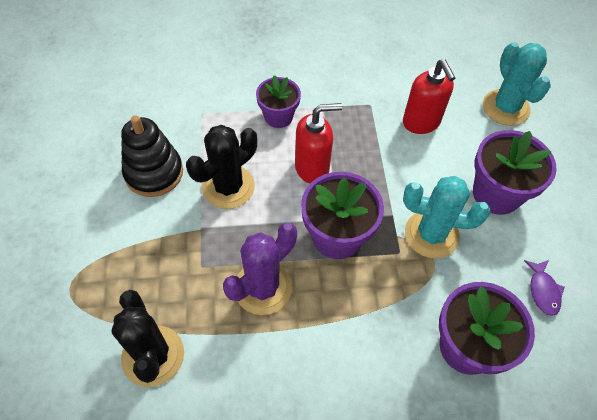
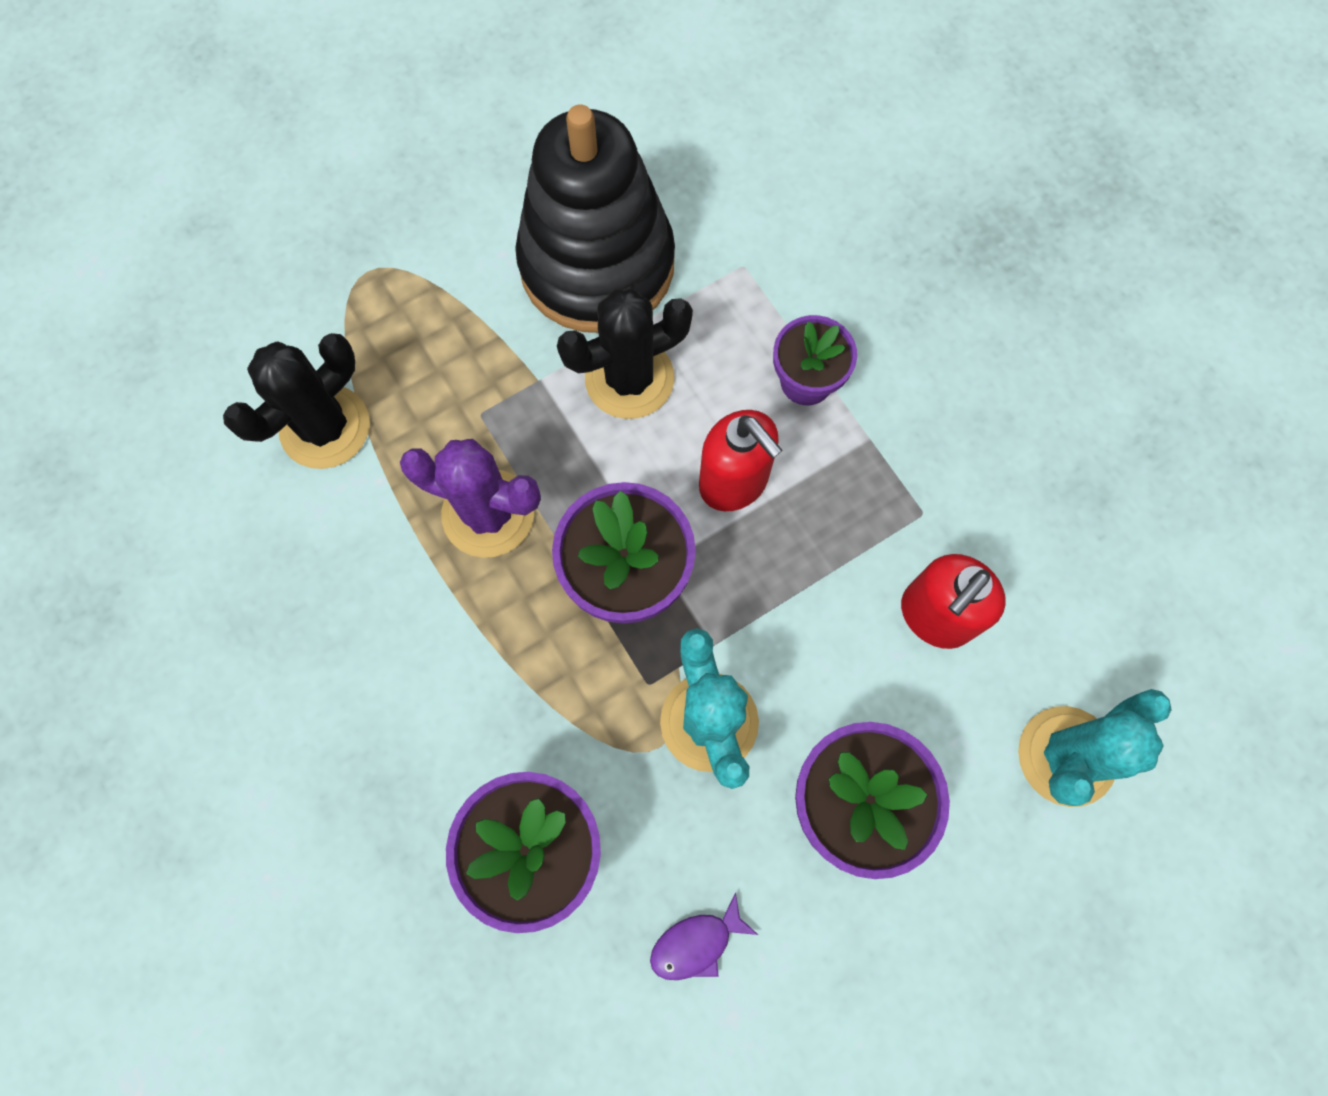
camera: 65 degrees right, 15 degrees up
black stacking toy [121,115,183,197] -> black stacking toy [515,104,675,333], size x1.59
black cactus [186,125,257,209] -> black cactus turned 45 degrees counterclockwise [557,289,693,419]

